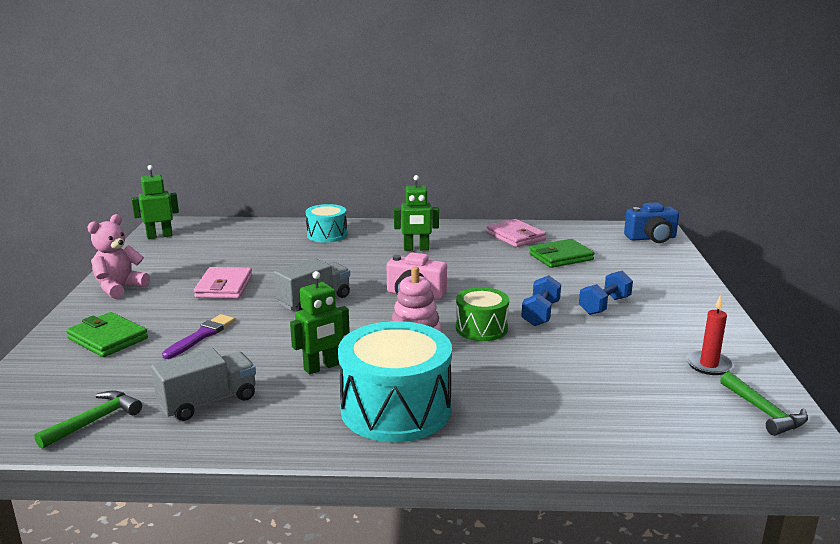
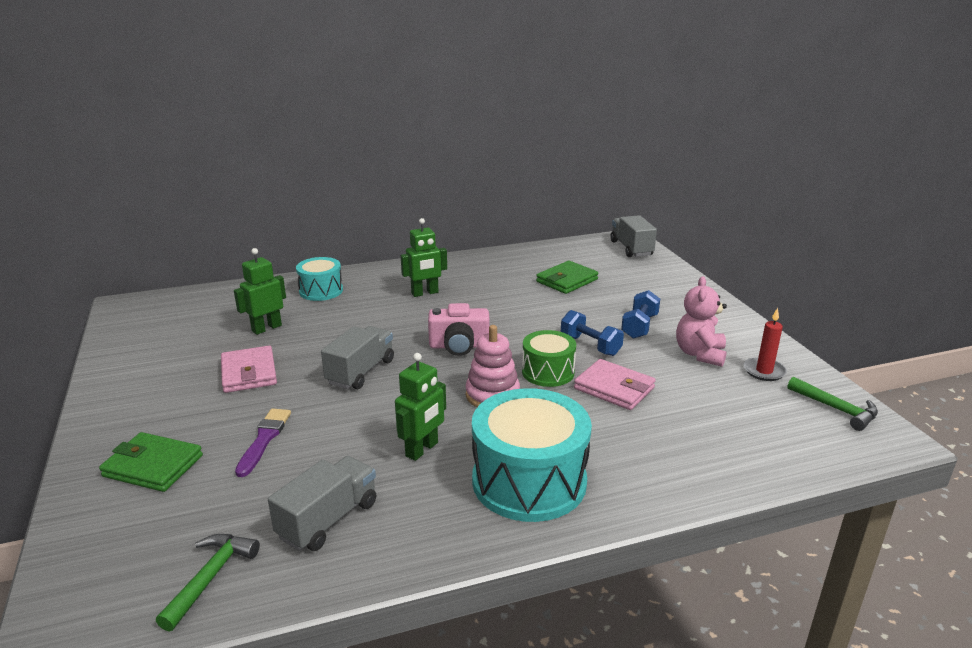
camera: 20 degrees left, 5 degrees up
pink teddy bear [87,214,150,299] -> pink teddy bear moved to [676,276,727,367]
green robot [131,165,179,239] -> green robot moved to [234,248,286,335]
pink wallet [486,219,546,247] -> pink wallet moved to [574,359,656,410]
blue dumbbell [521,275,561,326] -> blue dumbbell turned 45 degrees counterclockwise [561,310,624,356]
blue camera [624,202,679,243] -> grey truck [611,215,657,257]

